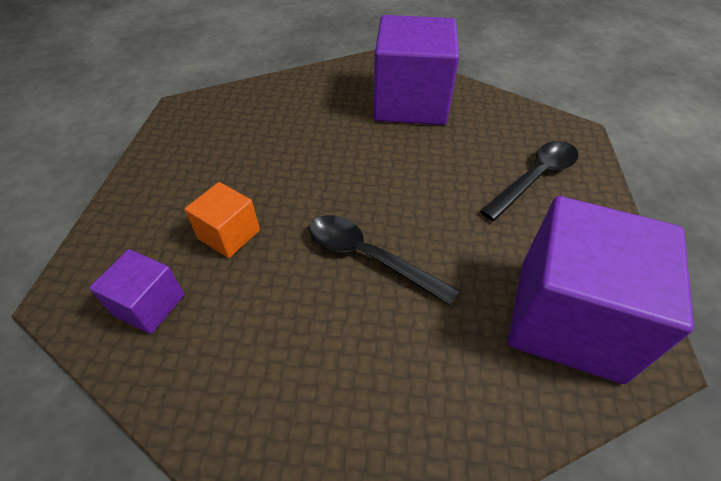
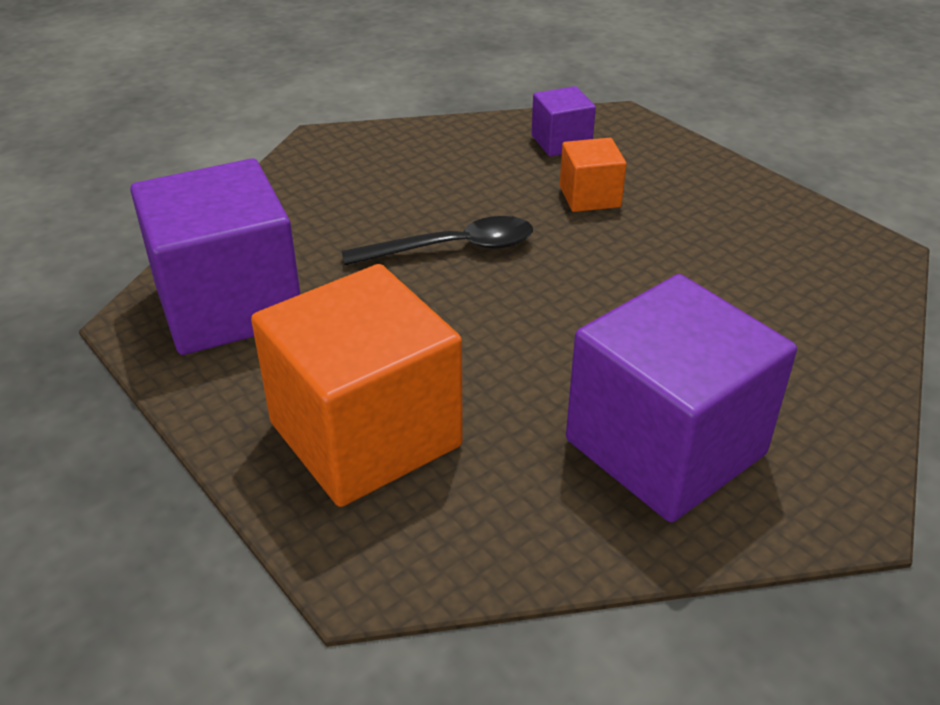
camera: 135 degrees right, 10 degrees down
black spoon [480,141,578,221] -> orange cube [251,264,463,507]

